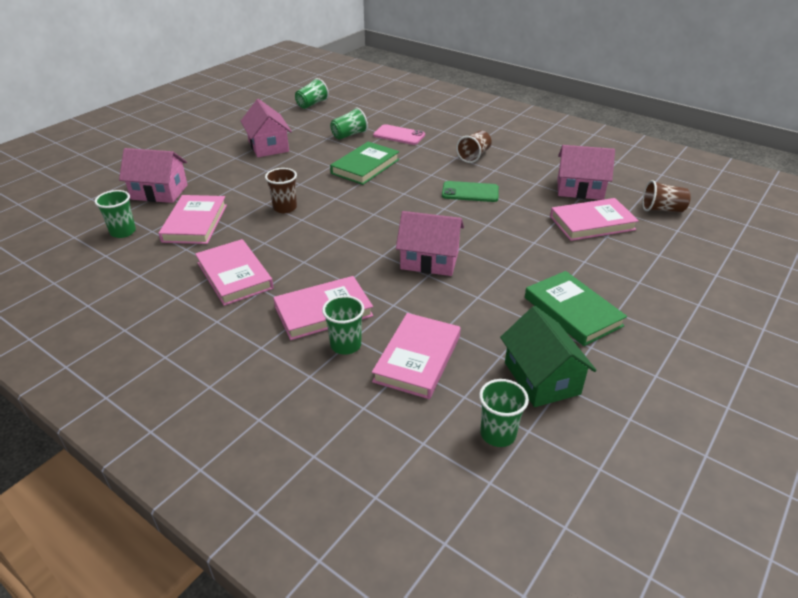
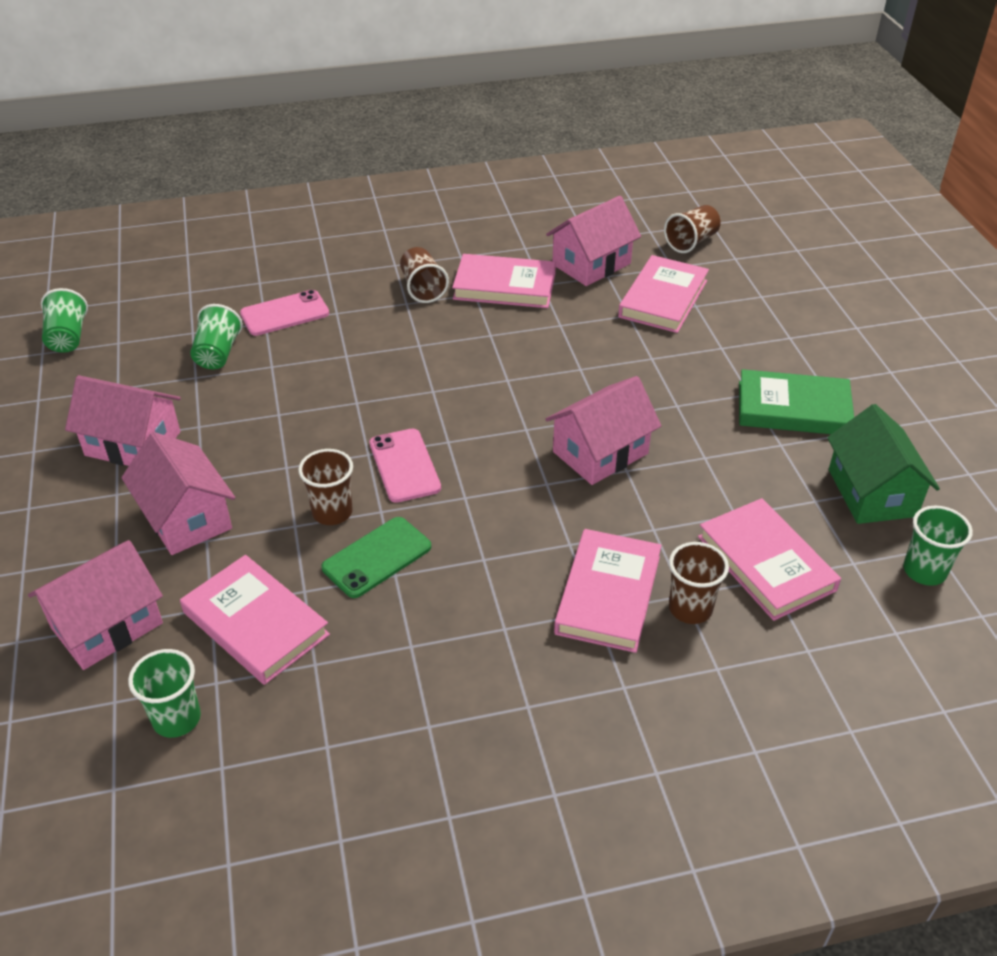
camera: 50 degrees left, 5 degrees up
pink book [195,239,274,306] -> pink book moved to [452,254,556,308]
green cup [322,295,364,355] -> brown cup [669,542,729,624]
green book [330,142,399,185] -> none
green phone [442,181,499,202] -> green phone moved to [322,517,431,598]
green house [500,306,597,407] -> green house turned 60 degrees clockwise [827,404,940,524]
none -> pink house [121,432,235,555]
none -> pink phone [370,429,441,503]

